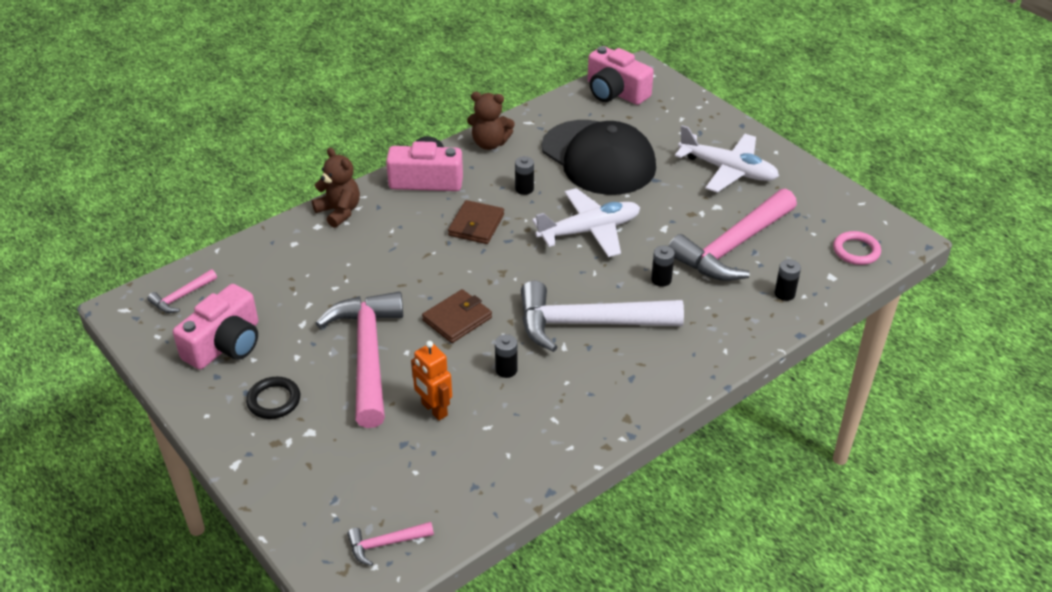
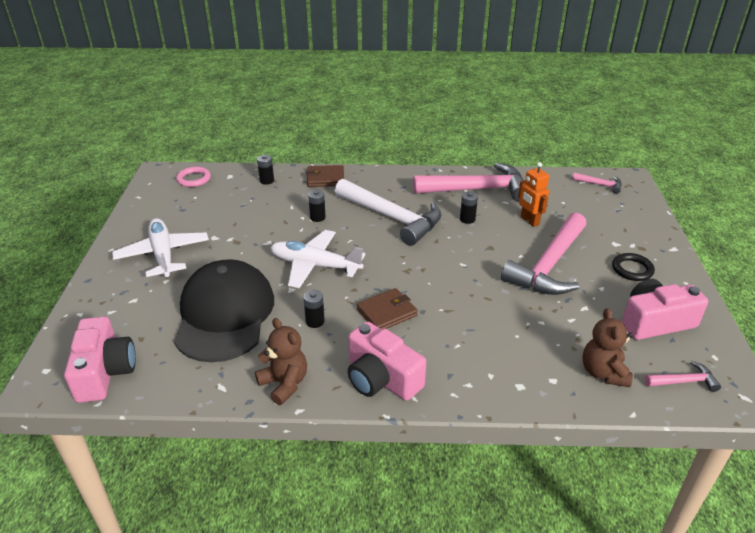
camera: 140 degrees left, 5 degrees down
brown teddy bear [312,148,360,228] -> brown teddy bear moved to [582,308,633,387]
orange robot [411,341,452,421] -> orange robot turned 150 degrees clockwise [518,162,549,227]
brown wallet [422,289,492,343] -> brown wallet moved to [306,165,344,187]
pink hammer [669,188,797,281] -> pink hammer moved to [413,162,523,202]

